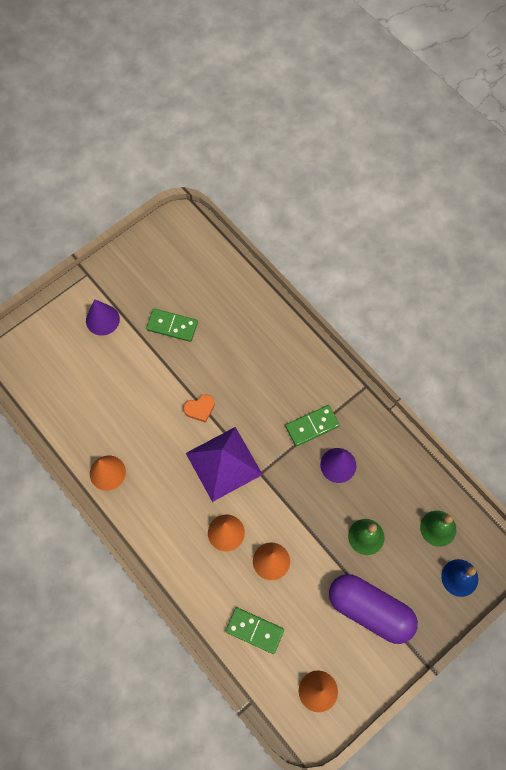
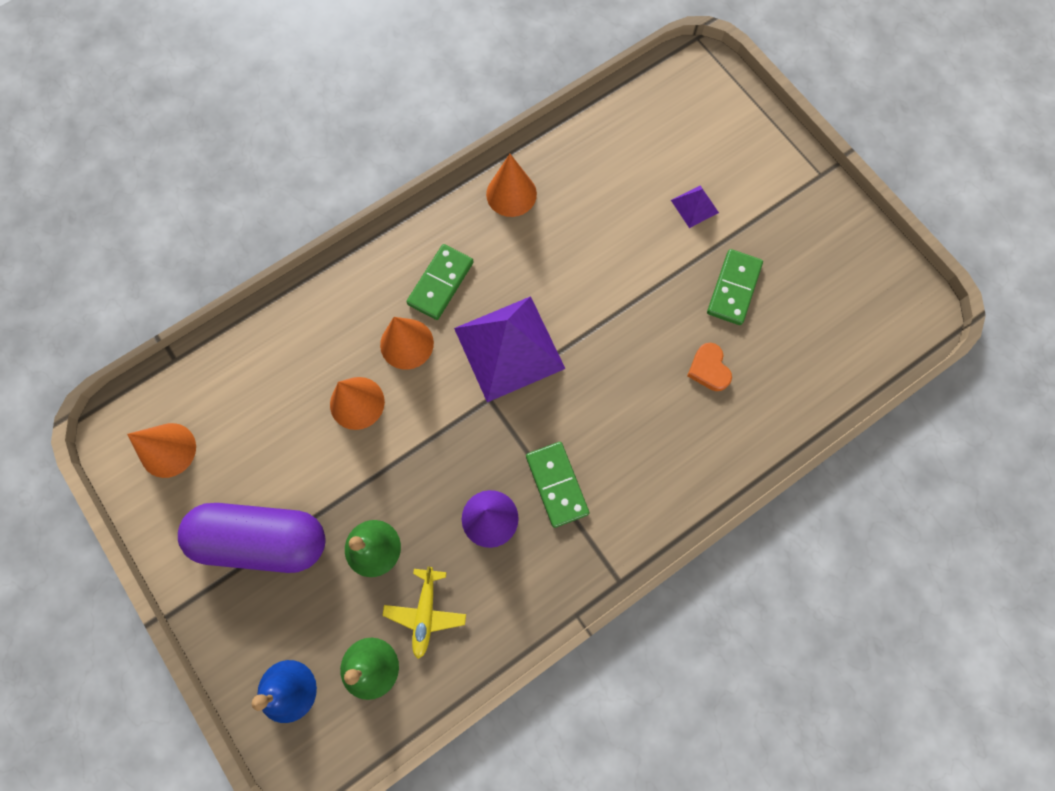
camera: 95 degrees right, 5 degrees up
purple cone [86,299,120,335] -> none
orange heart [183,394,215,423] -> orange heart moved to [687,343,732,391]
green domino [226,607,284,654] -> green domino moved to [406,244,473,320]
purple capsule [329,574,418,644] -> purple capsule turned 60 degrees clockwise [178,503,326,573]
none -> yellow plane [382,566,466,659]
none -> purple pyramid [671,186,719,228]

